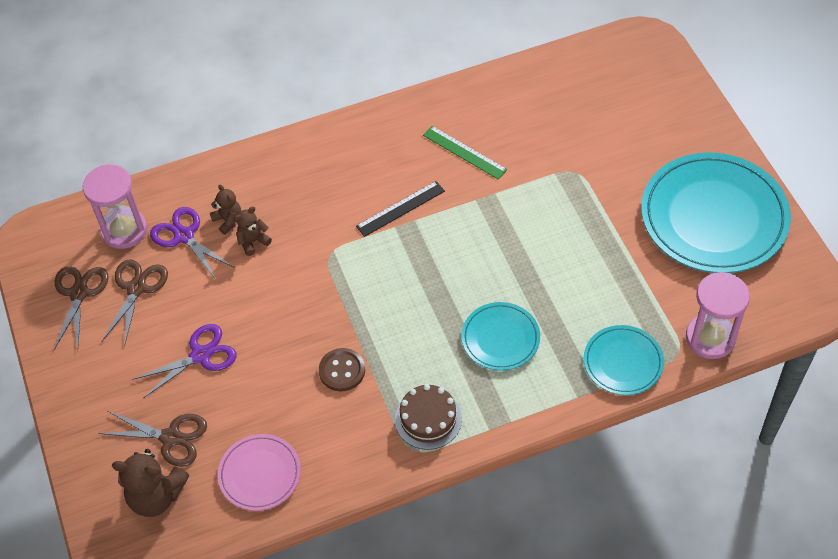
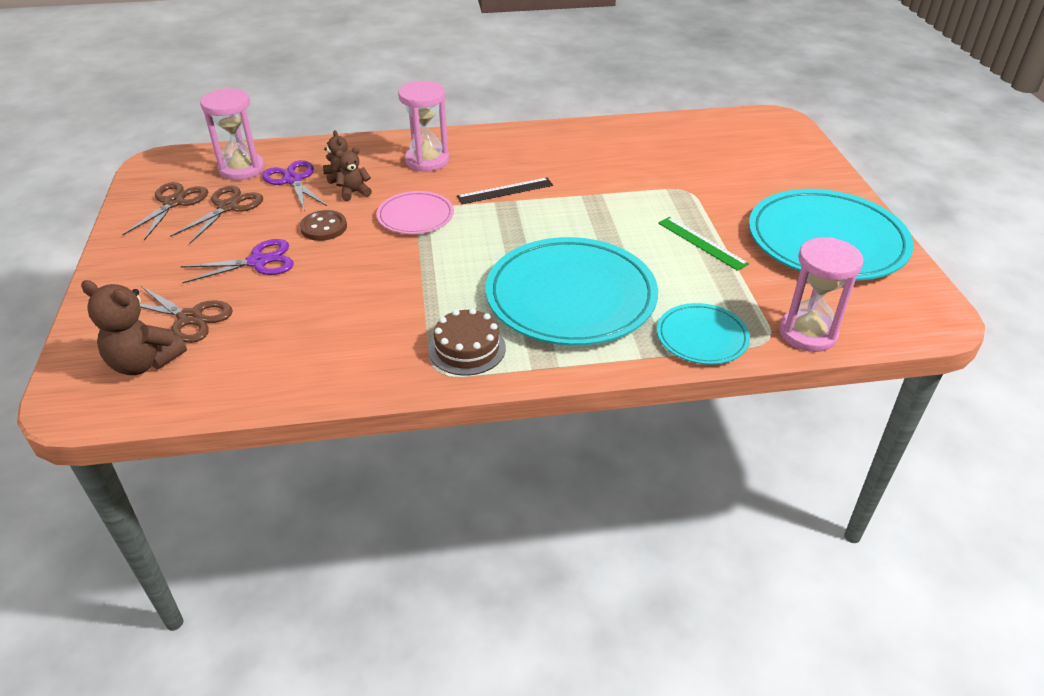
camera: 10 degrees right, 15 degrees down
pink plate [218,434,301,511] -> pink plate moved to [377,191,454,234]
brown button [319,348,365,391] -> brown button moved to [300,210,347,241]
green ruler [423,126,507,180] -> green ruler moved to [658,217,749,271]
turquoise plate [461,302,540,371] -> turquoise plate [486,237,658,346], size x1.97
none -> pink hourglass [398,81,449,172]

